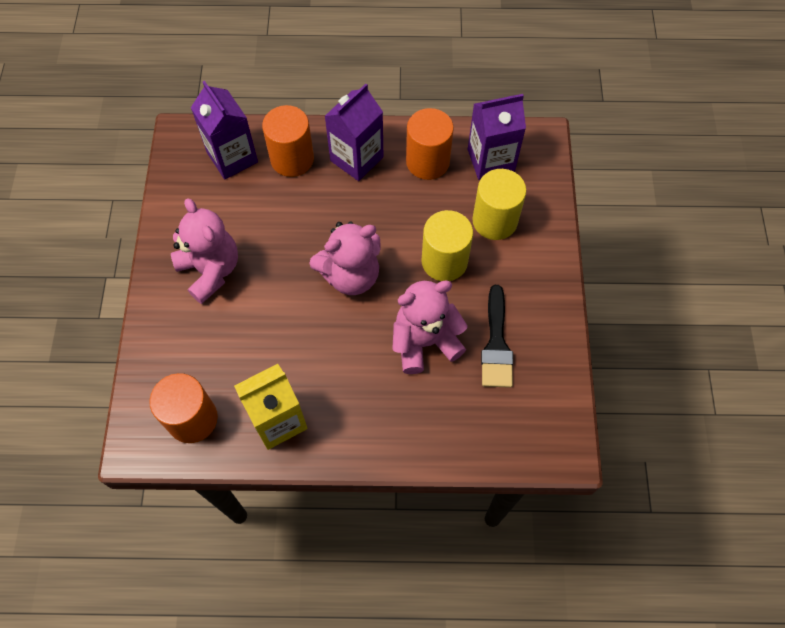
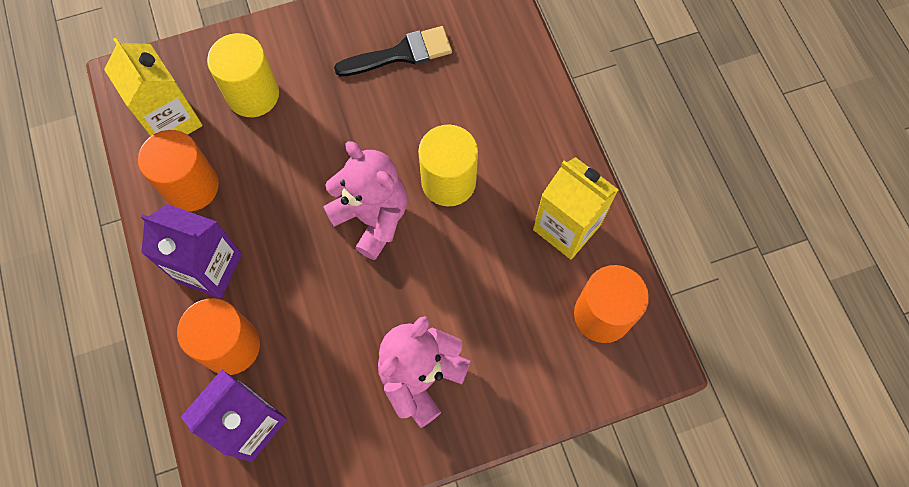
camera: 110 degrees left, 5 degrees up
pink teddy bear [392,280,468,374] -> none
yellow cylinder [422,210,473,281] -> yellow cylinder moved to [418,124,478,206]
purple carton [468,94,526,180] -> yellow carton [104,37,203,136]

